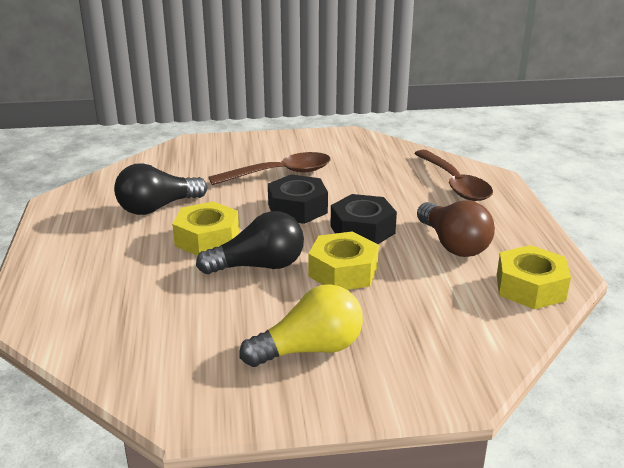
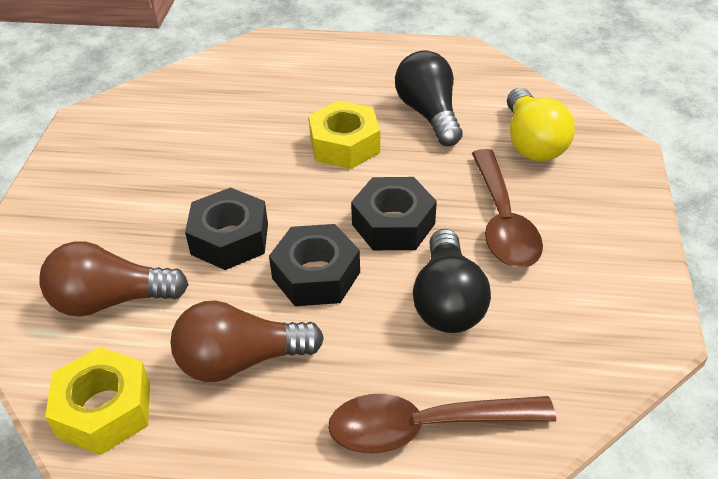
camera: 105 degrees right, 15 degrees up
black light bulb [196,211,304,274] -> black light bulb moved to [413,229,491,333]
yellow light bulb [240,284,363,367] -> yellow light bulb moved to [507,88,575,161]
yellow nut [308,231,379,290] -> black nut [185,187,268,270]
none -> brown light bulb [39,241,189,317]

